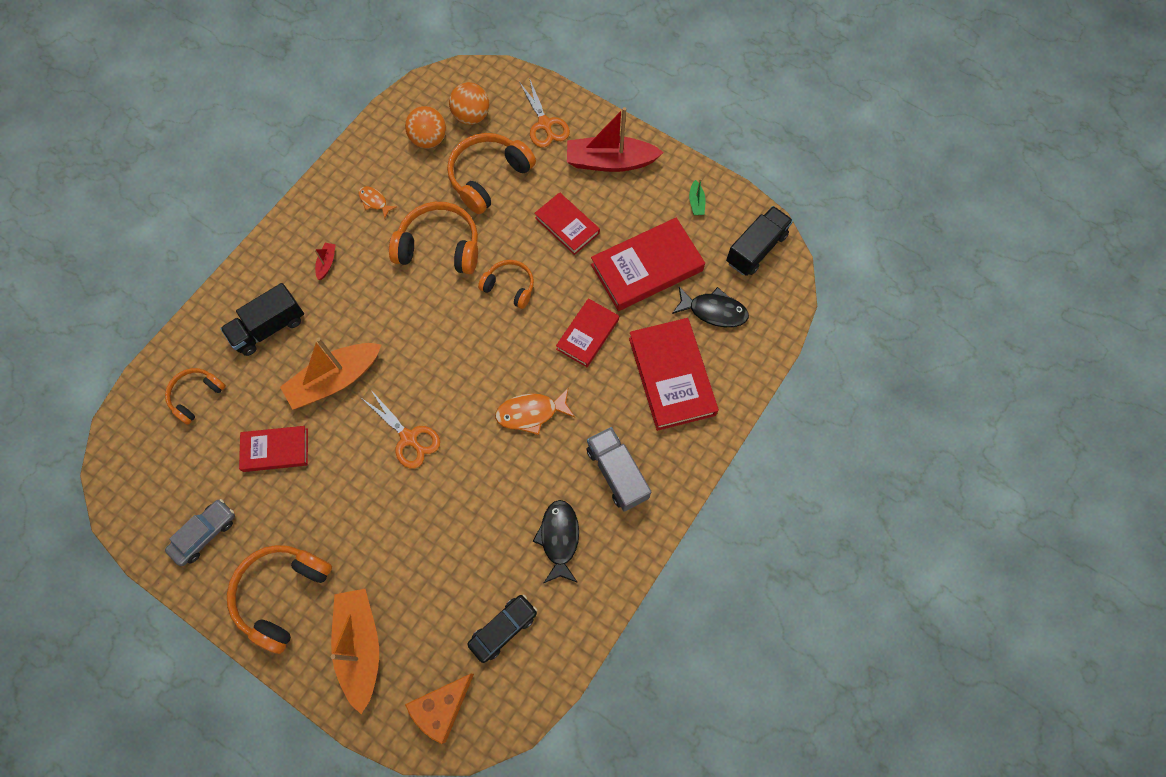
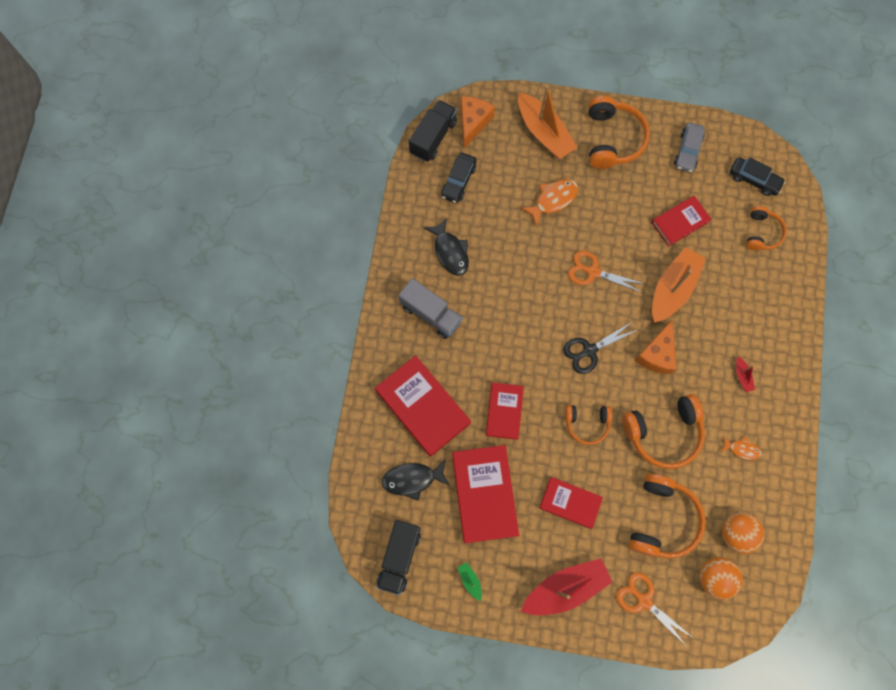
camera: 155 degrees right, 5 degrees up
black truck [220,283,304,356] -> black truck moved to [409,100,457,162]
orange fish [495,388,575,435] -> orange fish moved to [521,179,578,227]
red book [591,218,705,311] -> red book turned 45 degrees counterclockwise [452,445,519,543]
none -> black scissors [563,321,637,374]
none -> orange cheese [635,320,677,374]
none -> black car [730,157,785,196]

